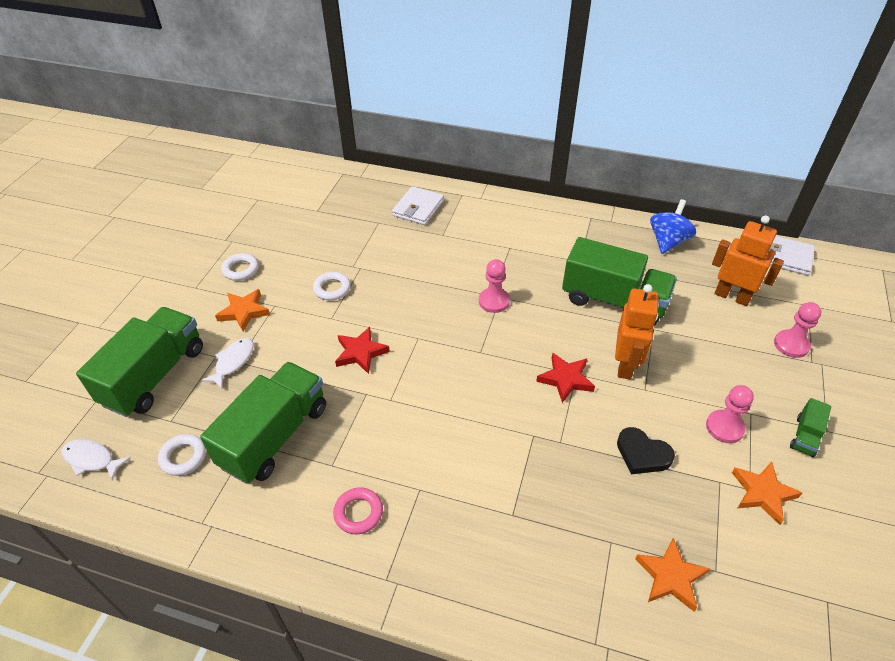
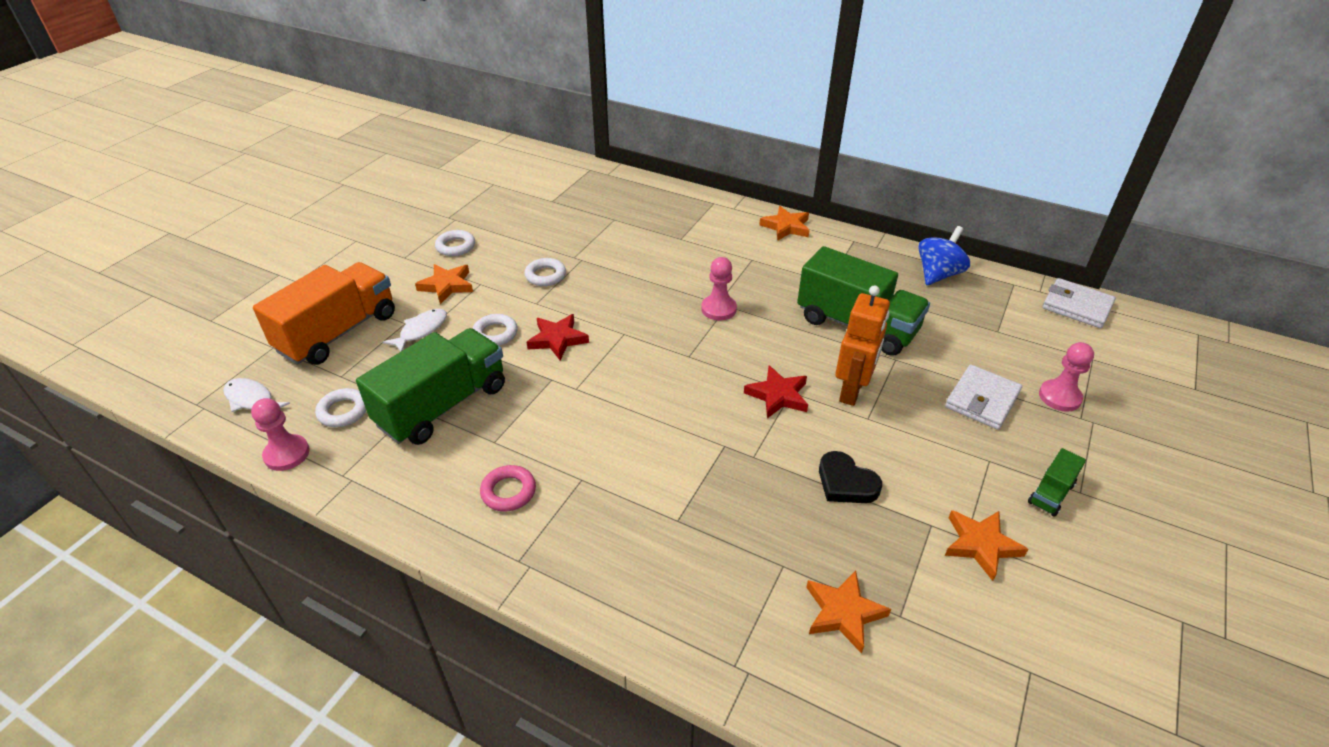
camera: 10 degrees right, 5 degrees down
green truck [76,307,203,417] -> orange truck [253,262,395,365]
white wallet [392,186,444,225] -> white wallet moved to [945,365,1022,430]
pink pawn [706,385,754,443] -> pink pawn moved to [251,398,310,471]
orange robot [712,215,784,306] -> none
none -> white ring [472,314,518,346]
none -> orange star [759,206,809,240]

